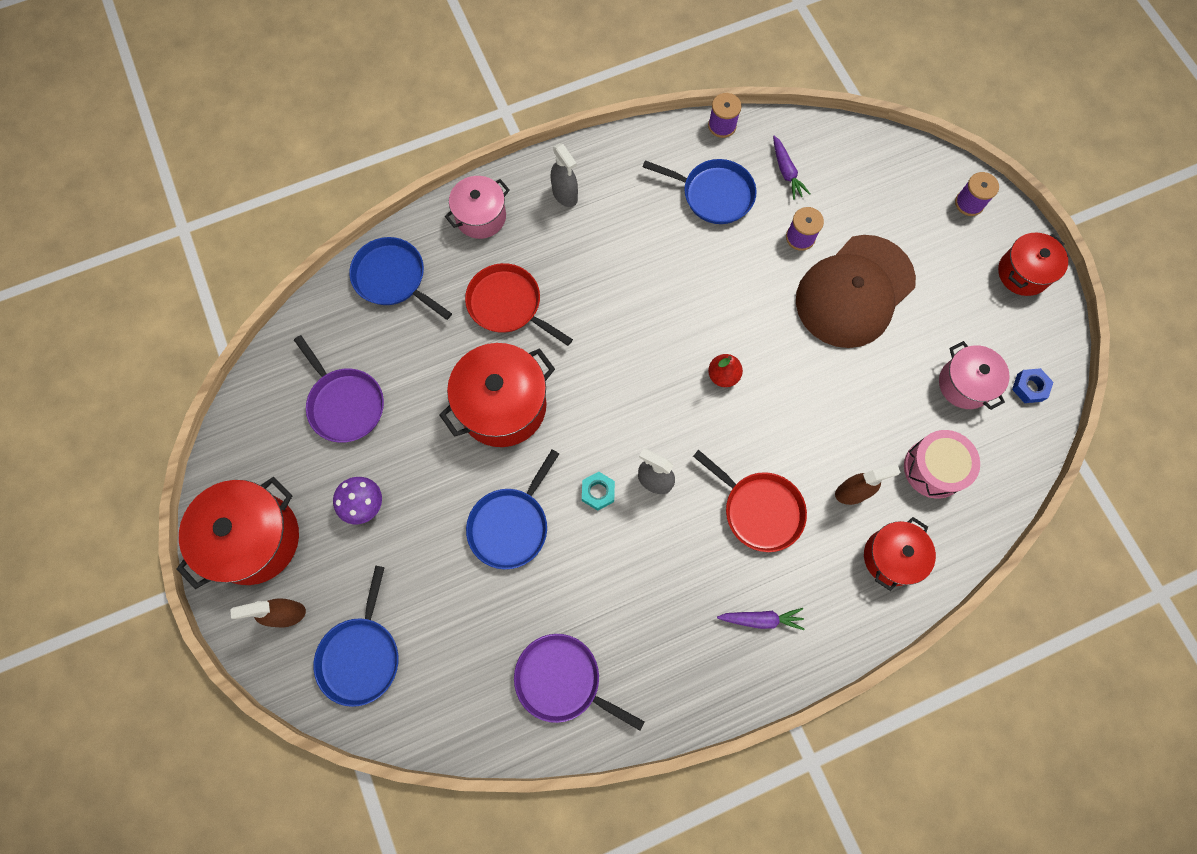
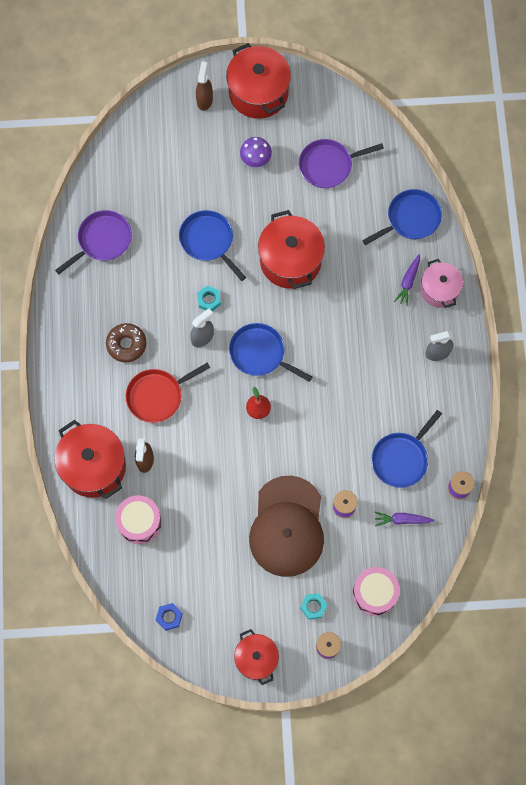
camera: 110 degrees right, 0 degrees up
blue pan [313,566,398,707] -> blue pan moved to [229,323,312,382]
red pan [465,263,573,346] -> none
purple carrot [717,608,804,630] -> purple carrot moved to [394,254,420,306]
brown cap [796,235,916,348] -> brown cap turned 150 degrees counterclockwise [249,476,324,577]
red pot [864,517,936,591] -> red pot [54,420,126,499], size x1.61
pink pot [939,341,1010,410] -> none
none -> brown donut [106,323,146,363]
none -> turquoise nut [300,593,328,619]
none -> pink drum [353,567,400,616]

